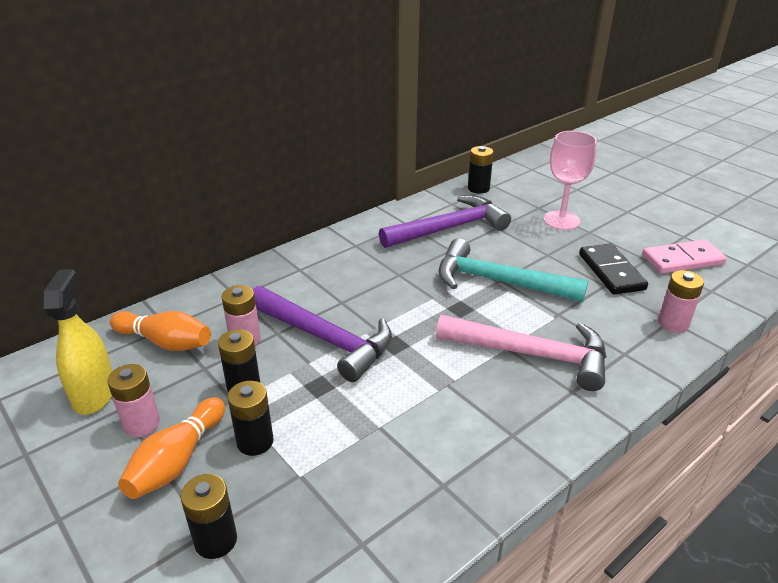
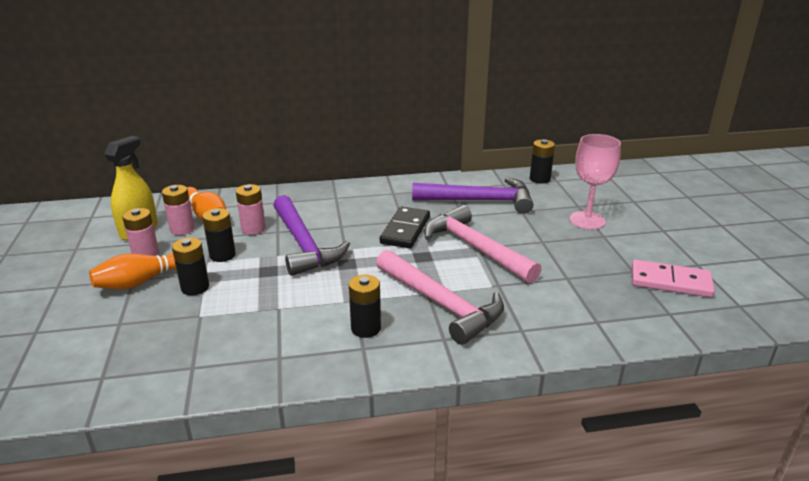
camera: 30 degrees right, 5 degrees down
black battery [180,474,237,559] -> black battery moved to [349,274,381,338]
turquoise hammer [438,238,588,302] -> pink hammer [424,205,542,283]
black domino [579,243,648,295] -> black domino moved to [380,207,430,248]
pink battery [658,270,704,333] -> pink battery moved to [162,185,195,235]

